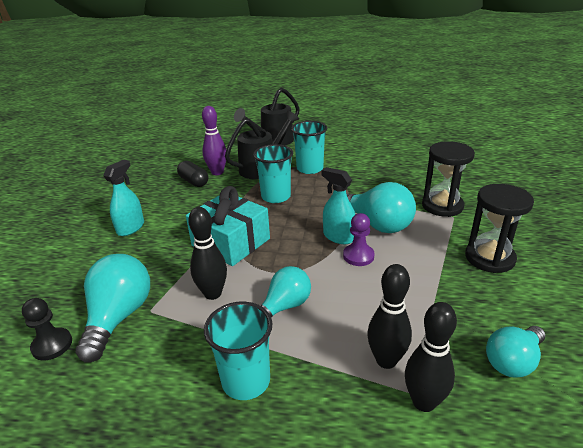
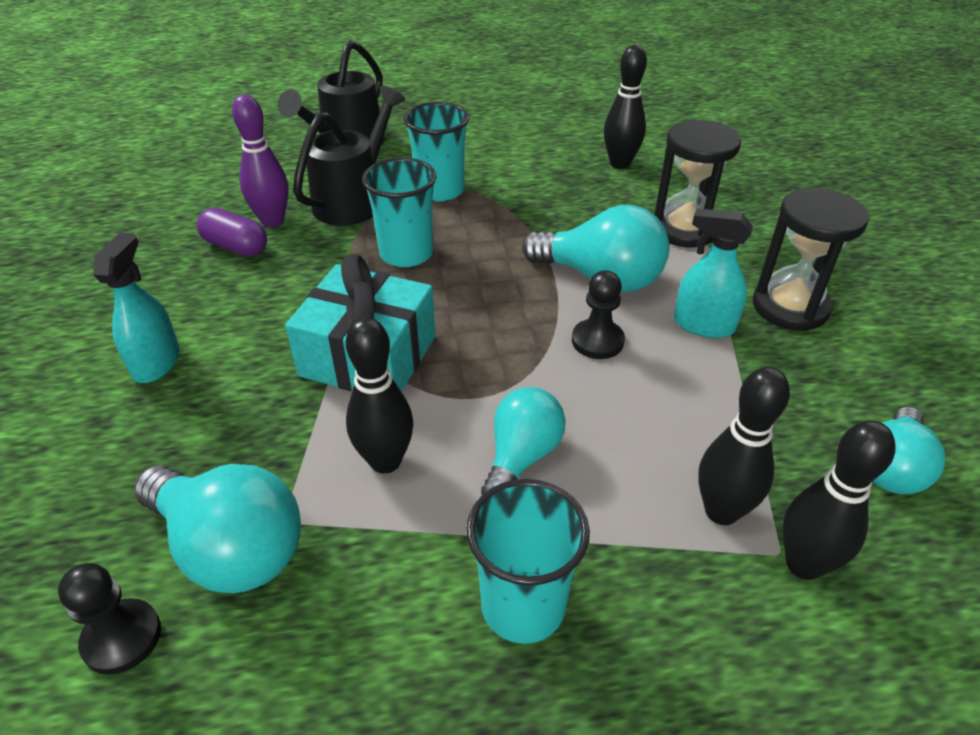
camera: 20 degrees left, 10 degrees up
turquoise light bulb [75,254,150,363] -> turquoise light bulb turned 135 degrees clockwise [134,464,301,593]
black capsule [177,161,208,187] -> purple capsule [196,208,267,257]
turquoise spray bottle [321,167,355,244] -> turquoise spray bottle moved to [674,208,753,338]
purple pawn [343,213,375,266] -> black pawn [572,270,625,359]
none -> black bowling pin [604,45,647,169]

